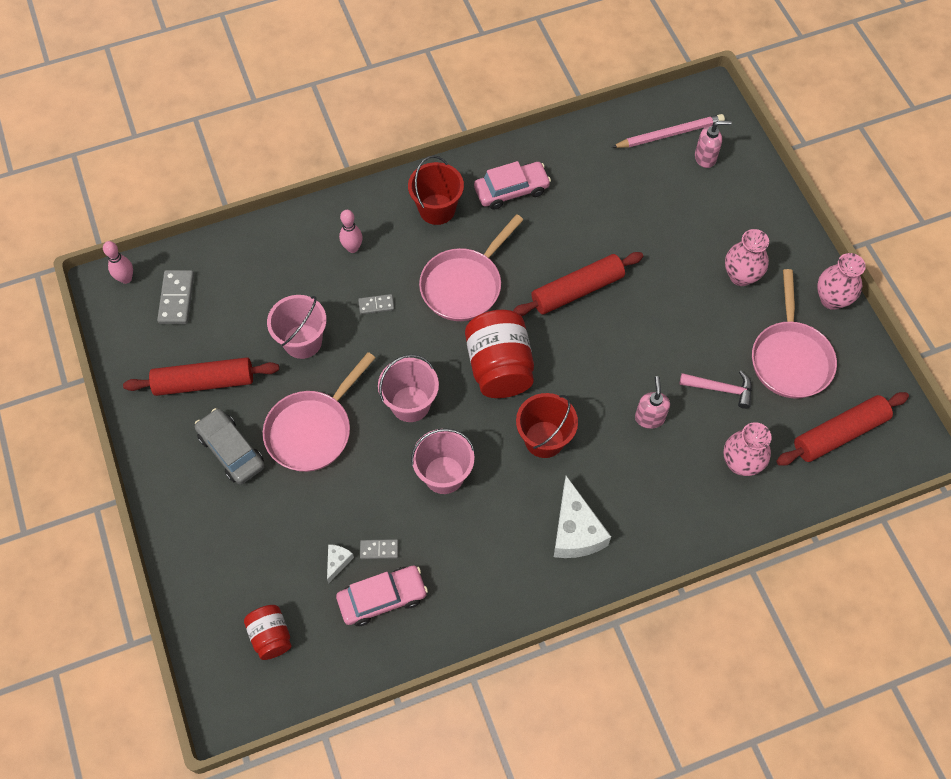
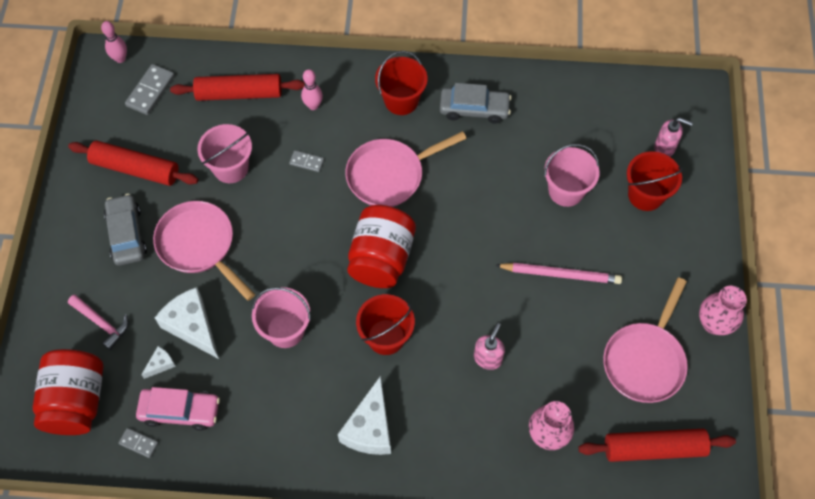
camera: 25 degrees right, 0 degrees up
red jar [244,605,291,660] -> red jar [33,349,104,435], size x1.80
pink pan [263,352,375,472] -> pink pan turned 75 degrees clockwise [153,201,255,301]
grey domino [360,539,399,559] -> grey domino moved to [119,428,159,458]
pink bucket [378,354,439,422] -> pink bucket moved to [544,144,600,207]
pink car [474,161,551,210] -> grey car [440,83,511,124]
red rolling pin [513,252,643,316] -> red rolling pin moved to [170,74,305,101]
pink pencil [612,114,725,148] -> pink pencil moved to [495,263,622,284]
pink hammer [679,371,752,409] -> pink hammer moved to [68,295,129,350]
pink vase [725,229,769,286] -> none
none -> white cheese [155,287,219,359]
none -> red bucket [627,151,683,211]

